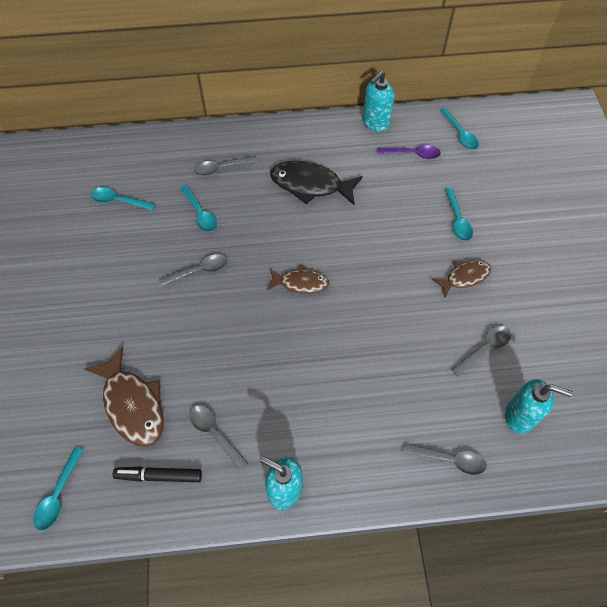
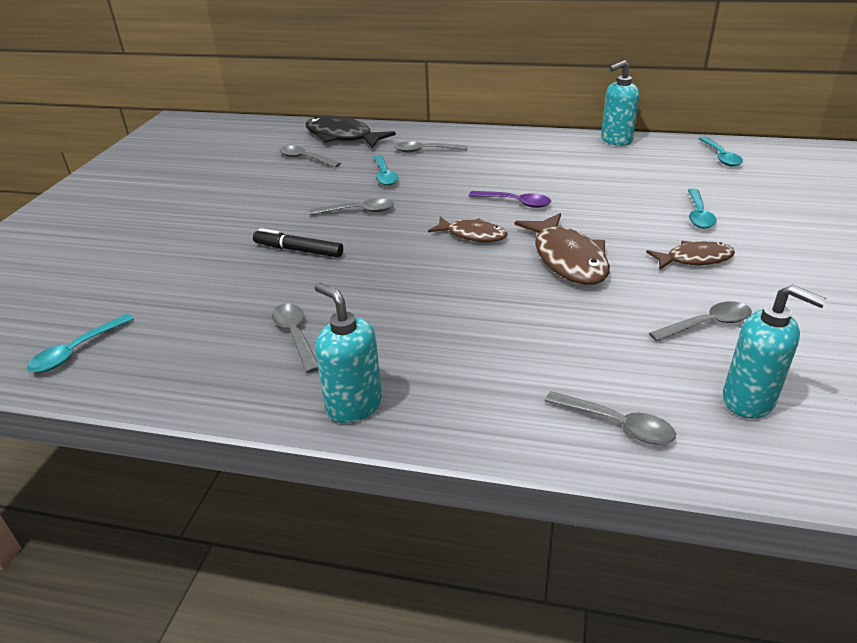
camera: 20 degrees right, 25 degrees down
brown fish [84,347,164,447] -> brown fish moved to [515,213,610,285]
turquoise spoon [91,187,155,211] -> grey spoon [279,146,341,167]
black marker [113,467,202,482] -> black marker moved to [253,228,343,257]
black fish [270,161,363,206] -> black fish moved to [306,116,396,148]
purple spoon [377,145,441,159] -> purple spoon moved to [469,191,551,208]

